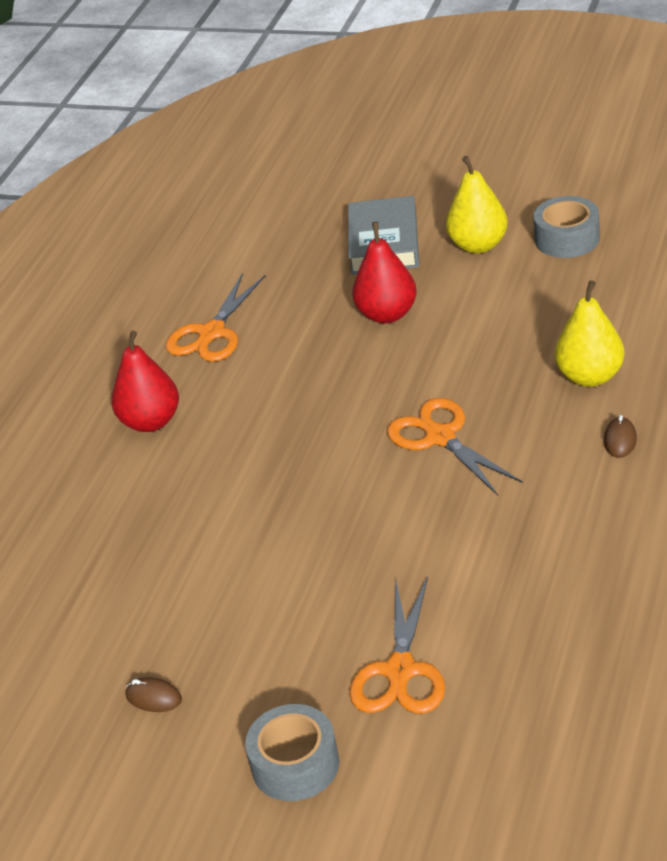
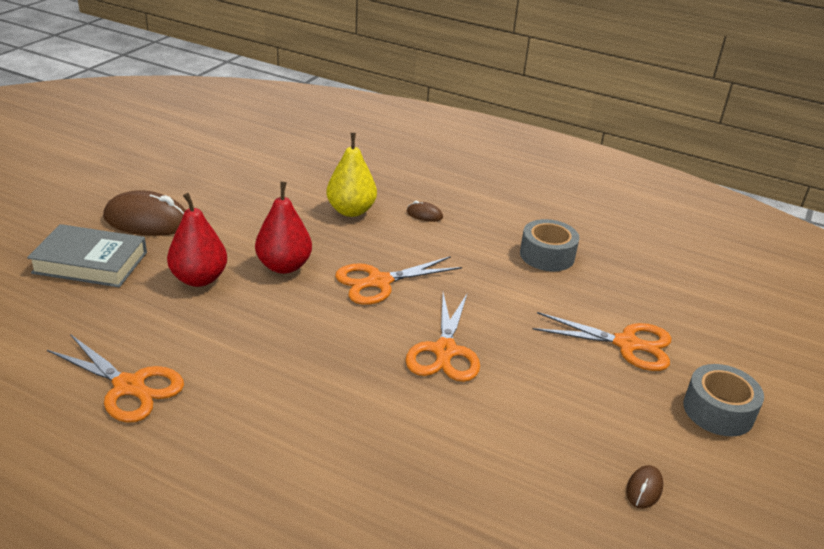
camera: 90 degrees left, 5 degrees down
red pear [112,331,179,432] -> red pear moved to [255,182,312,274]
yellow pear [446,156,508,254] -> brown mouse [103,190,186,236]
grey tape [533,196,600,258] -> grey tape moved to [520,219,579,271]
none -> orange scissors [406,293,480,382]

